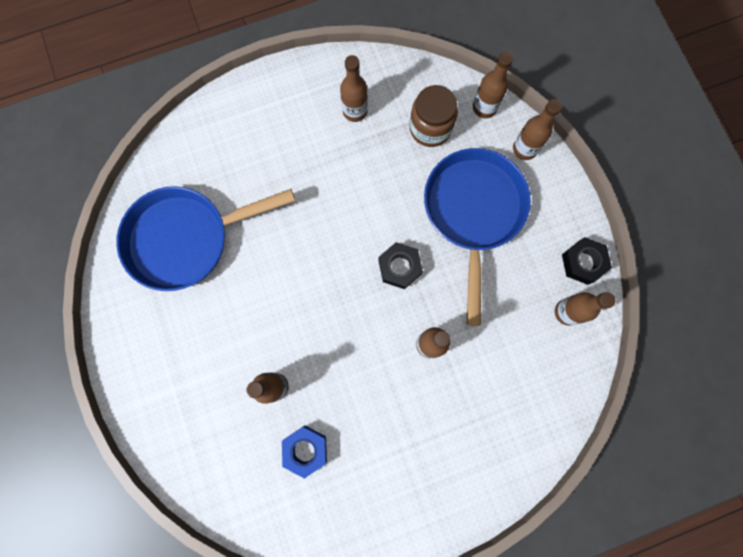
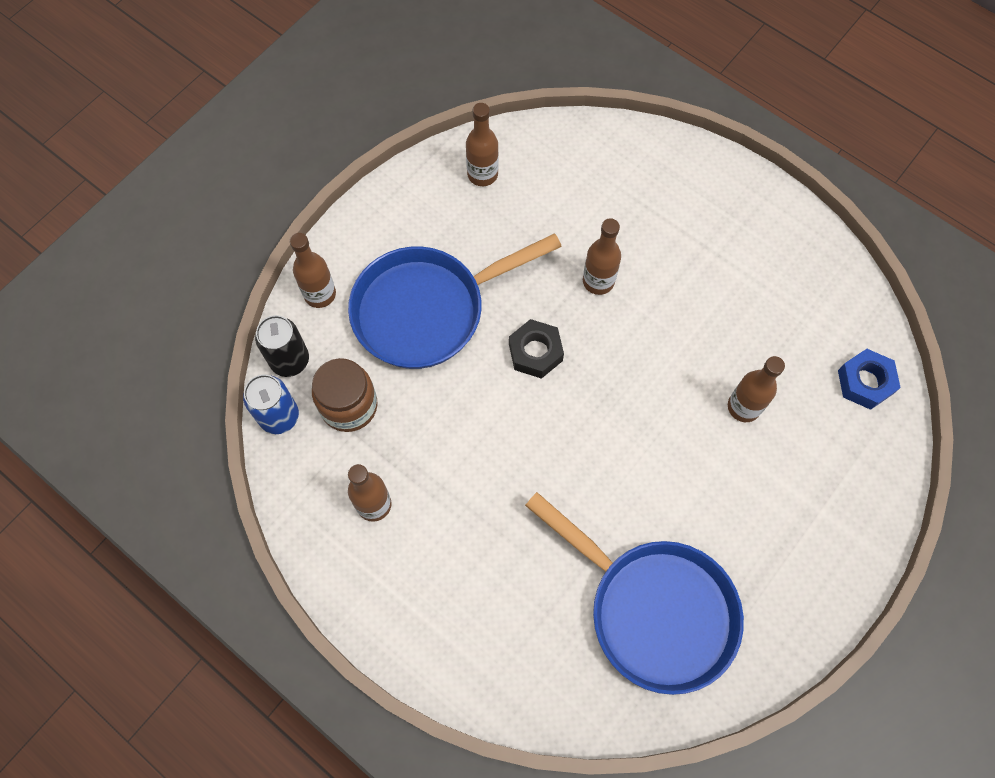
camera: 120 degrees left, 10 degrees down
blue nut [282,425,327,479] -> blue nut moved to [838,349,901,410]
brown bottle [473,51,513,118] -> black can [255,315,309,377]
black nut [562,237,612,285] -> none
none -> blue can [243,374,299,434]

